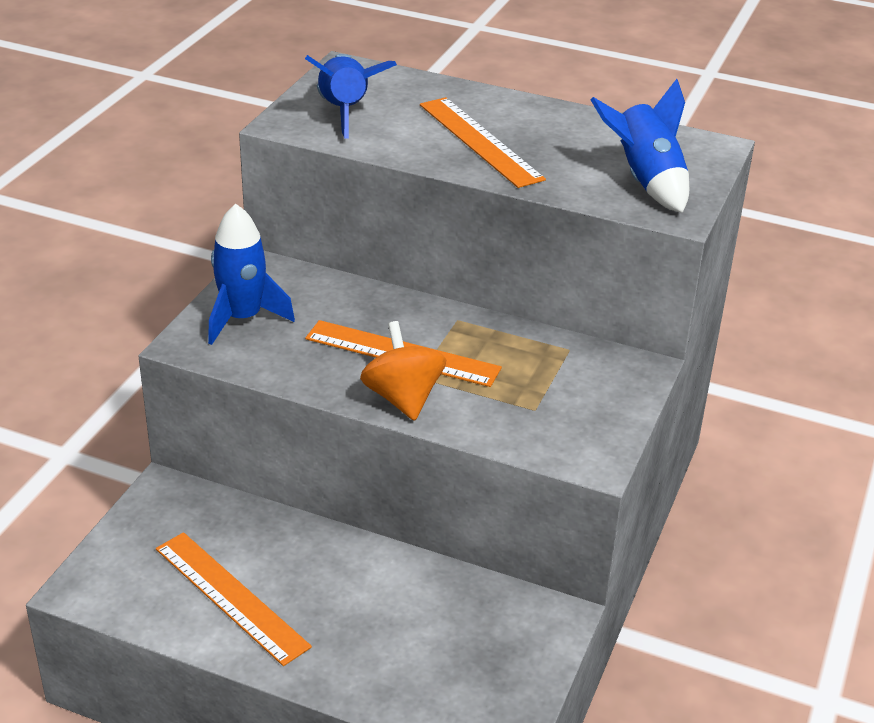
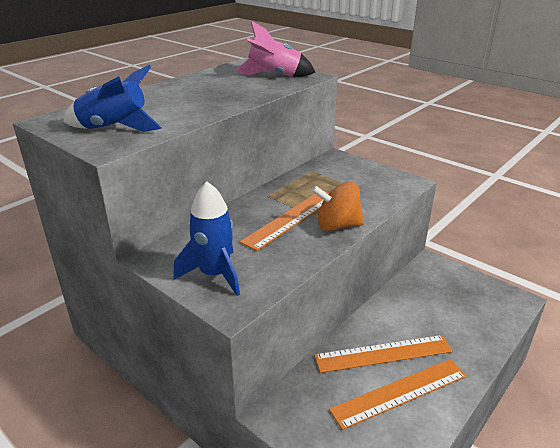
camera: 70 degrees left, 5 degrees down
orange ruler [420,97,546,188] -> orange ruler moved to [314,335,453,373]
blue rocket [591,79,689,213] -> pink rocket [235,21,316,77]

